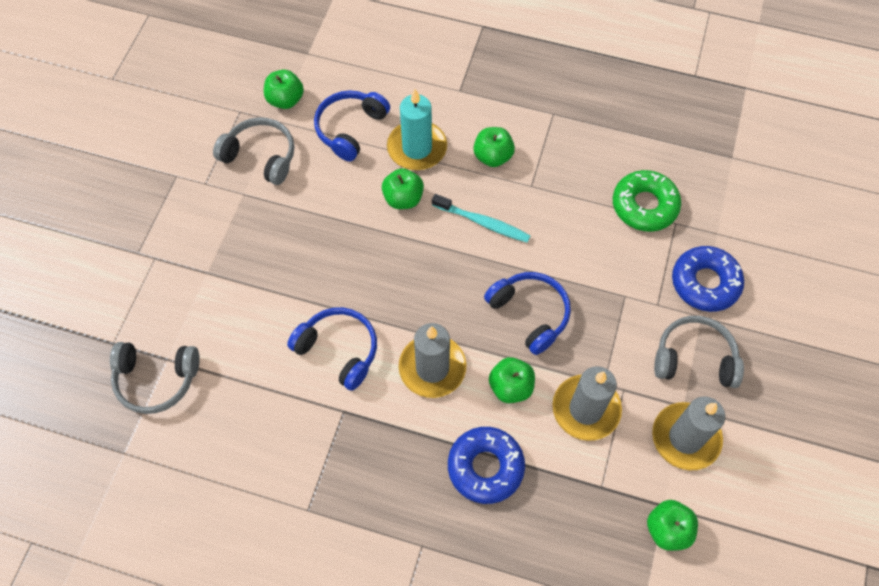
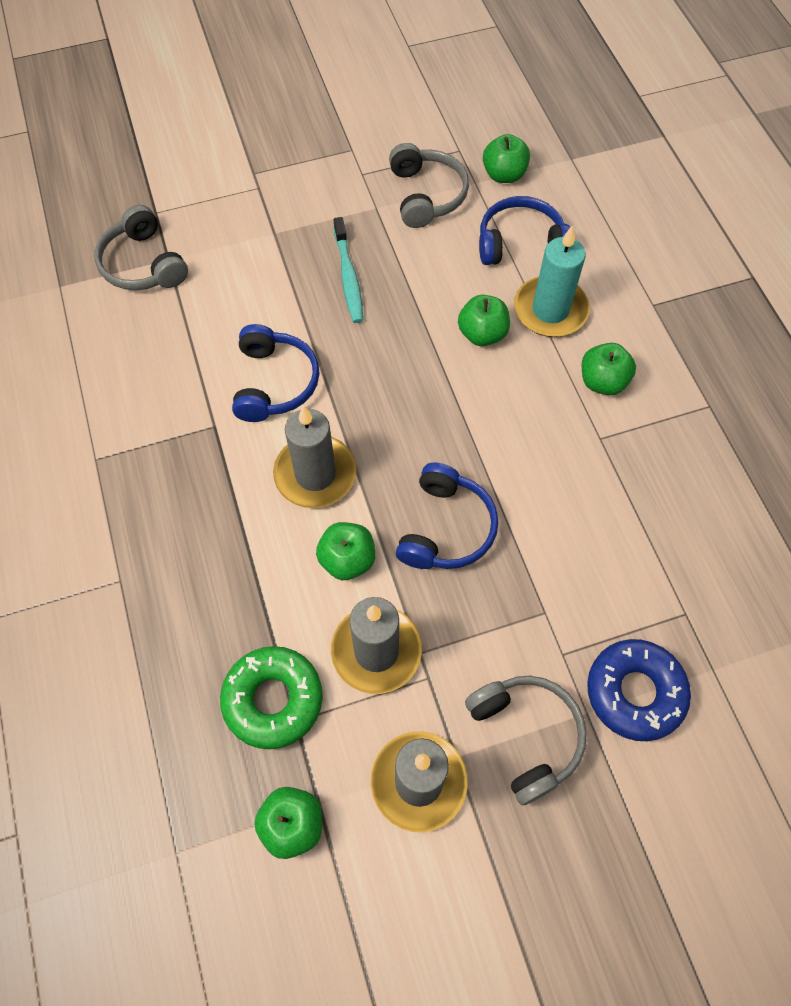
camera: 55 degrees right, 0 degrees up
turquoise toothbrush [432,194,531,243] -> turquoise toothbrush moved to [334,217,363,323]
blue donut [448,427,525,504] -> none
green donut [613,170,681,232] -> green donut moved to [220,646,323,749]

